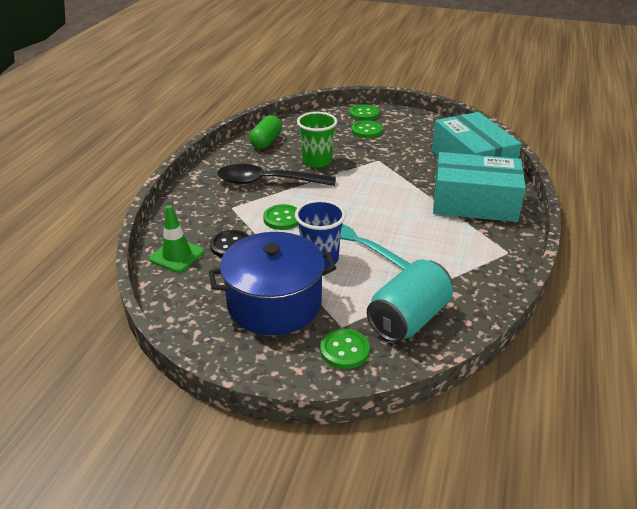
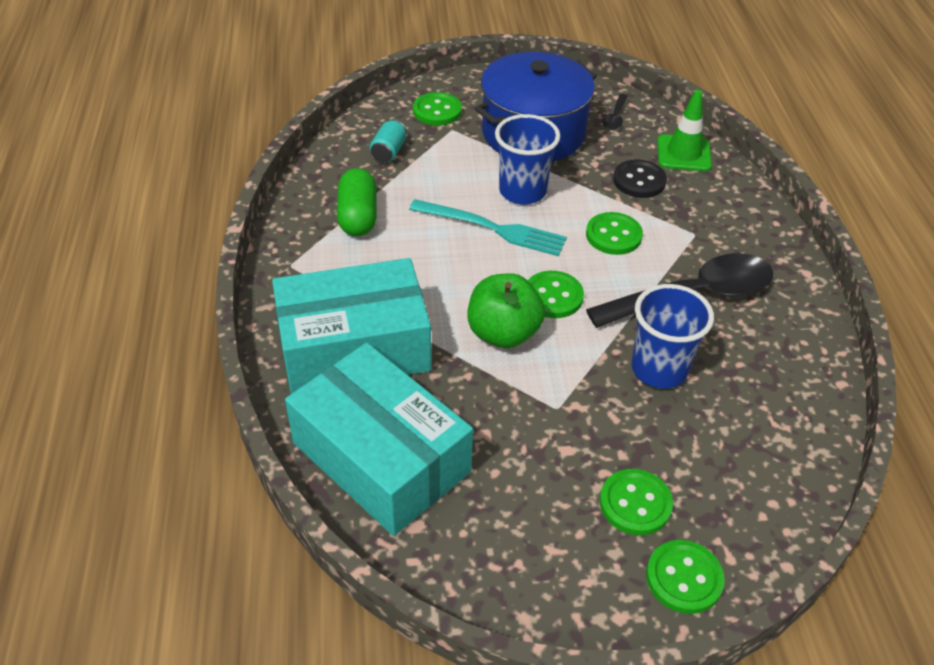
camera: 155 degrees right, 10 degrees up
green capsule [249,115,282,149] -> green capsule moved to [337,168,377,236]
green cup [297,112,337,168] -> blue cup [632,284,714,389]
turquoise can [367,260,453,342] -> turquoise can [370,119,407,162], size x0.46
none -> green apple [468,273,545,348]
none -> green button [528,271,584,318]
none -> black spoon [603,94,628,130]

